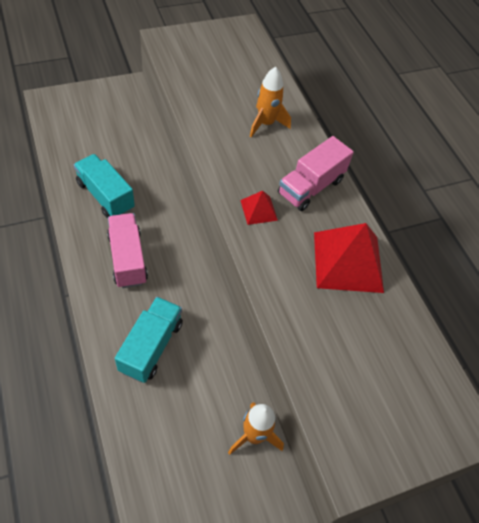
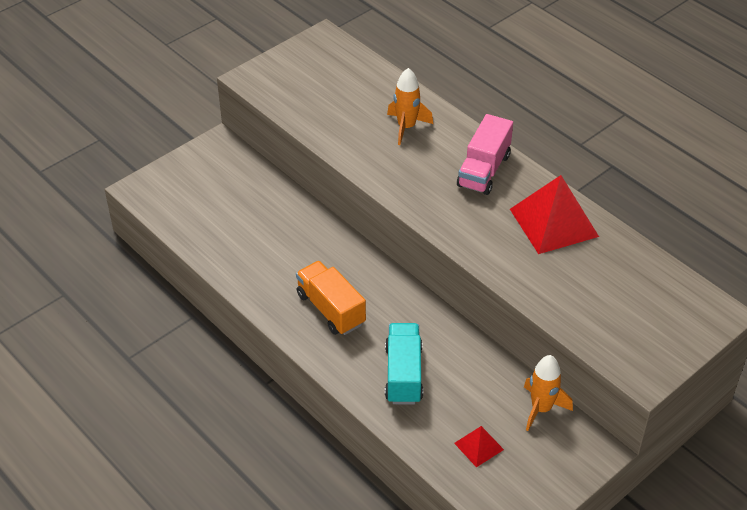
camera: 15 degrees left, 10 degrees down
turquoise truck [74,154,135,218] -> none
pink truck [107,213,148,288] -> orange truck [296,261,366,335]
red pyramid [240,191,278,225] -> red pyramid moved to [454,426,504,467]

